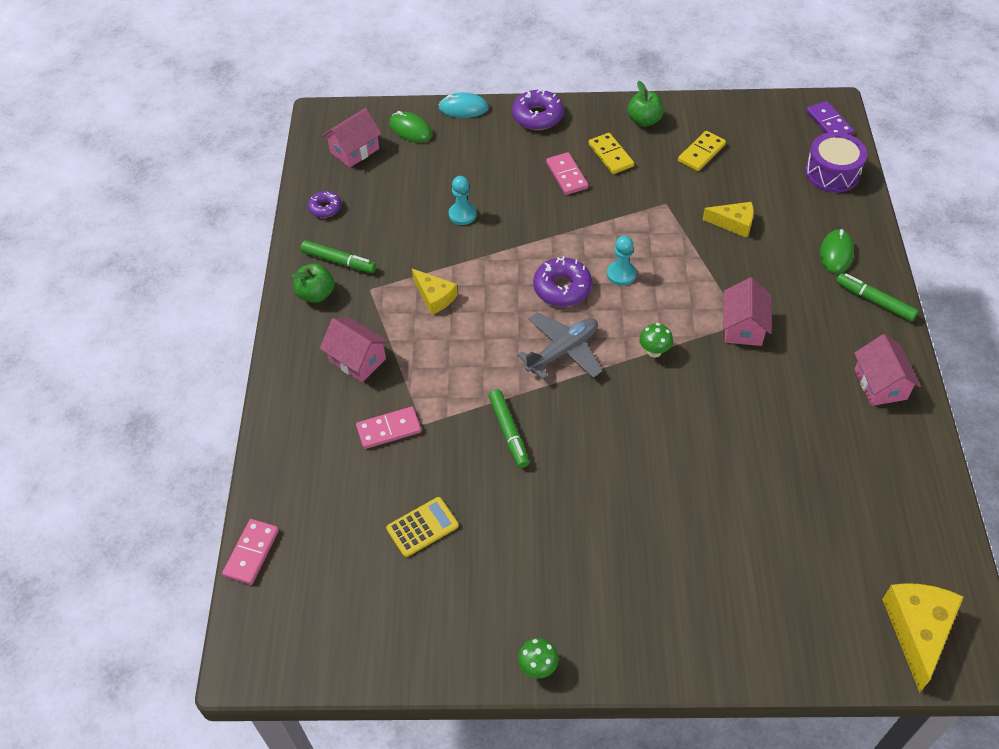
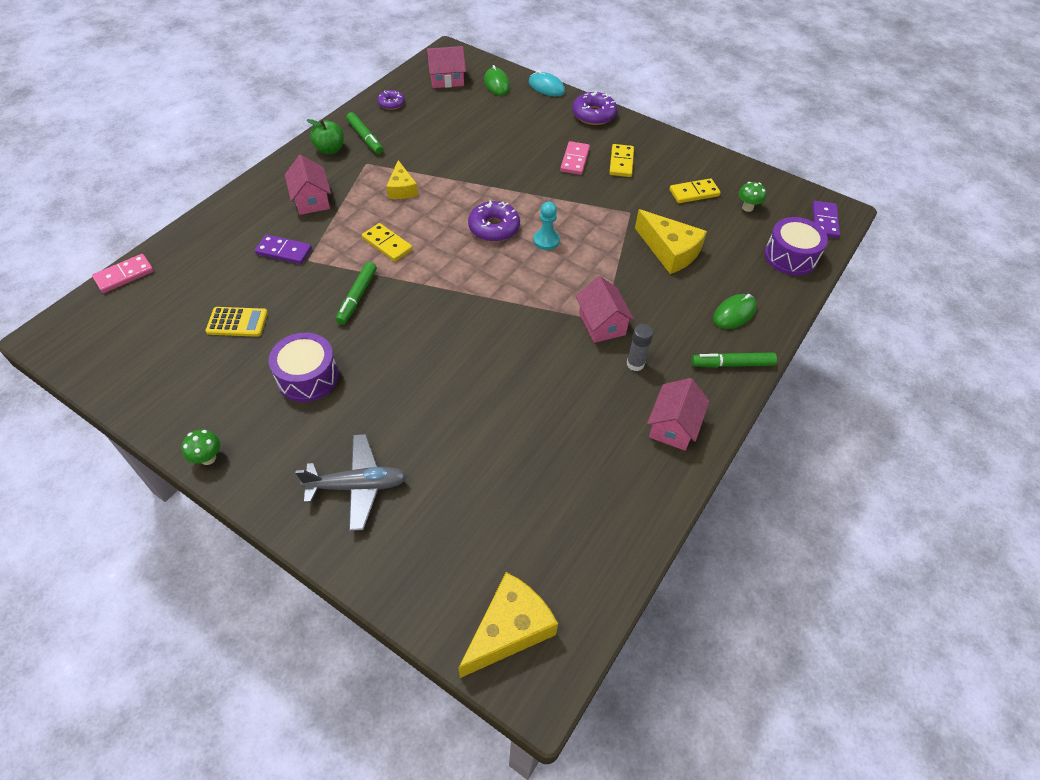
camera: 30 degrees right, 0 degrees up
pink domino [356,407,421,449] -> purple domino [255,235,312,264]
turquoise pawn [449,176,477,225] -> none
grey plane [517,312,602,380] -> grey plane moved to [296,434,407,531]
green apple [627,81,664,127] -> none
green mushroom [639,323,673,358] -> green mushroom moved to [739,182,766,212]
yellow cheese [703,202,754,238] -> yellow cheese [635,209,707,274], size x1.58
pink house [723,278,772,346] -> pink house turned 60 degrees counterclockwise [576,276,635,343]
green marker [836,273,918,322] -> green marker turned 75 degrees counterclockwise [691,352,777,368]
none -> purple drum [269,332,339,402]
none -> yellow domino [362,223,413,262]
none -> grey glue stick [627,324,653,371]

